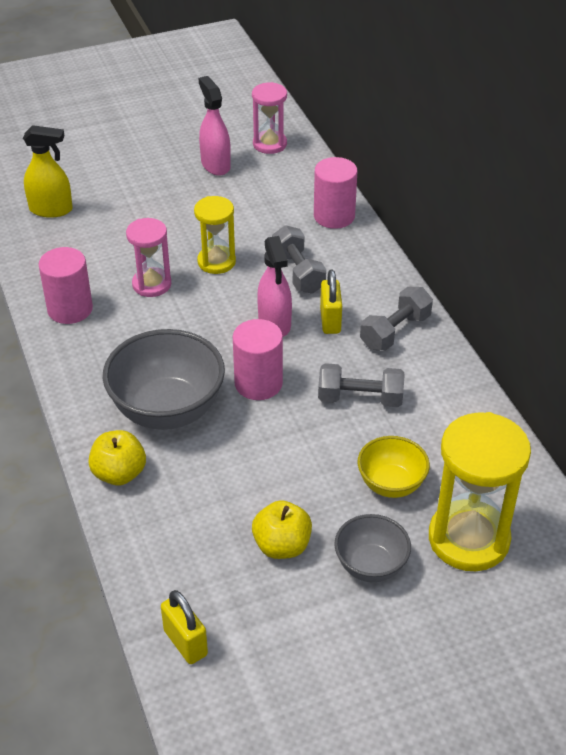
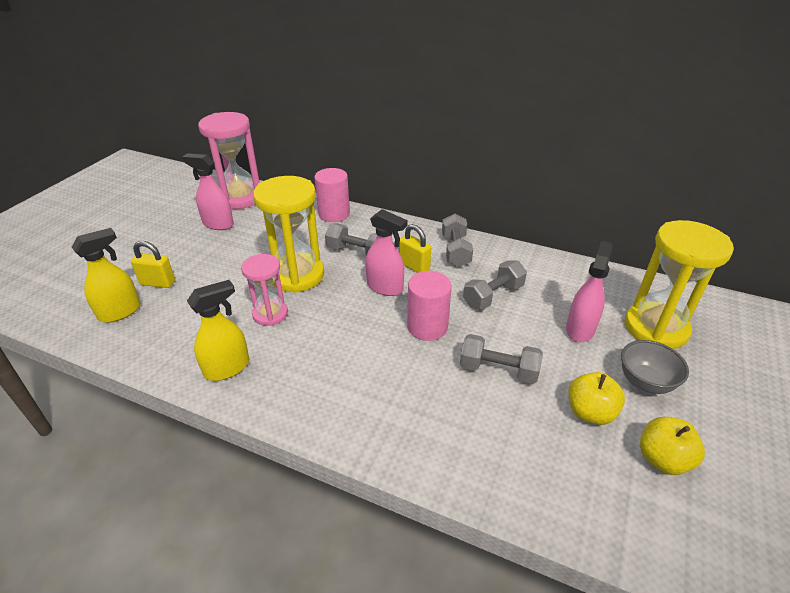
camera: 45 degrees left, 5 degrees down
pink cylinder [39,247,93,324] -> yellow spray bottle [187,280,249,381]
yellow apple [88,430,146,485] -> yellow apple moved to [640,417,705,475]
grey bowl [103,329,225,430] -> none
yellow padlock [161,590,208,664] -> yellow padlock moved to [131,241,175,288]
yellow hourglass [194,196,236,274] -> yellow hourglass [253,176,324,293], size x1.69
pink hourglass [252,82,287,154] -> pink hourglass [198,112,260,209], size x1.69
yellow bowl [358,436,430,498] -> pink spray bottle [566,241,613,342]
none -> grey dumbbell [460,334,543,384]

